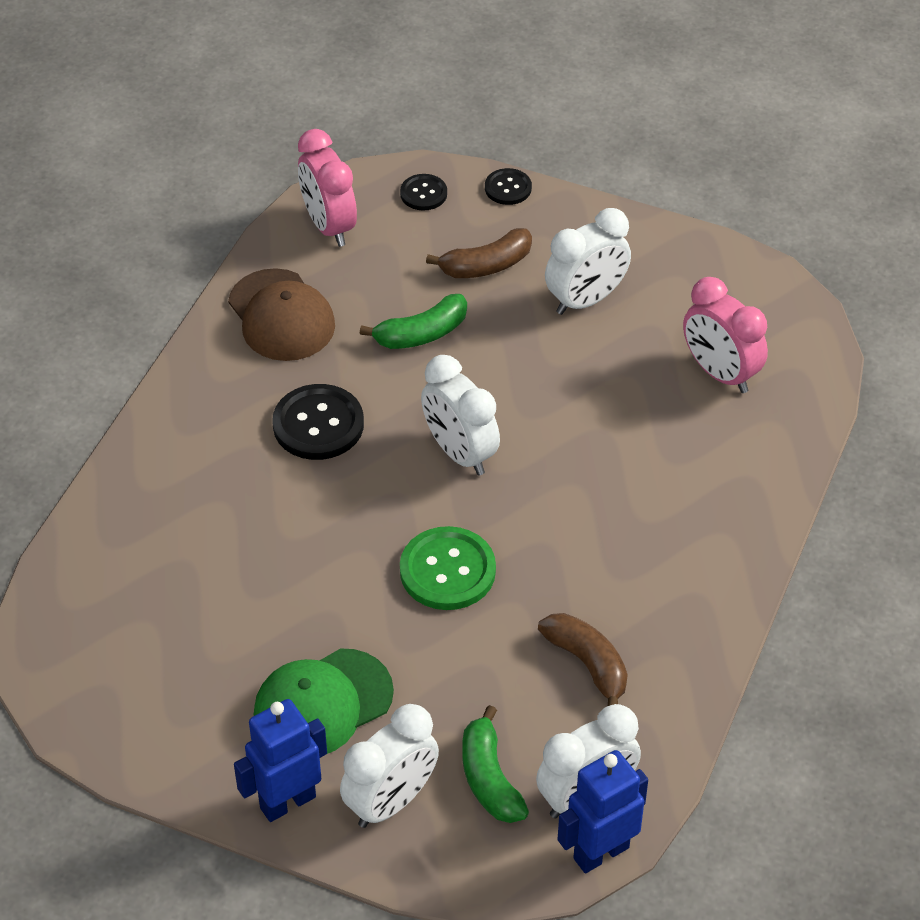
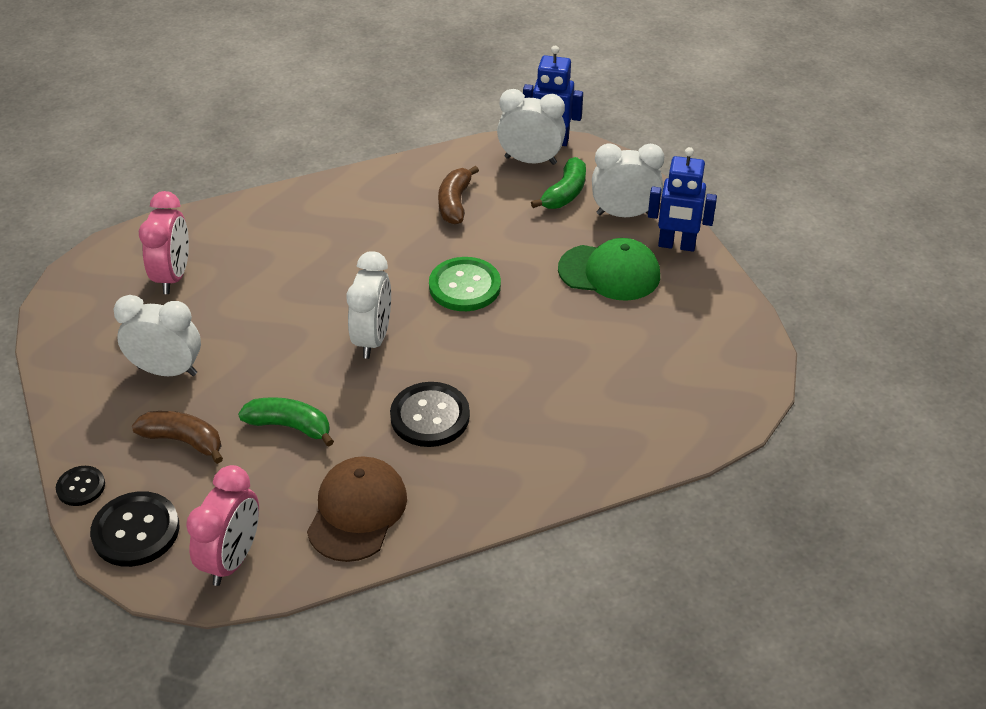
camera: 135 degrees left, 5 degrees down
black button [400,174,447,210] -> black button [90,491,180,567], size x1.76

